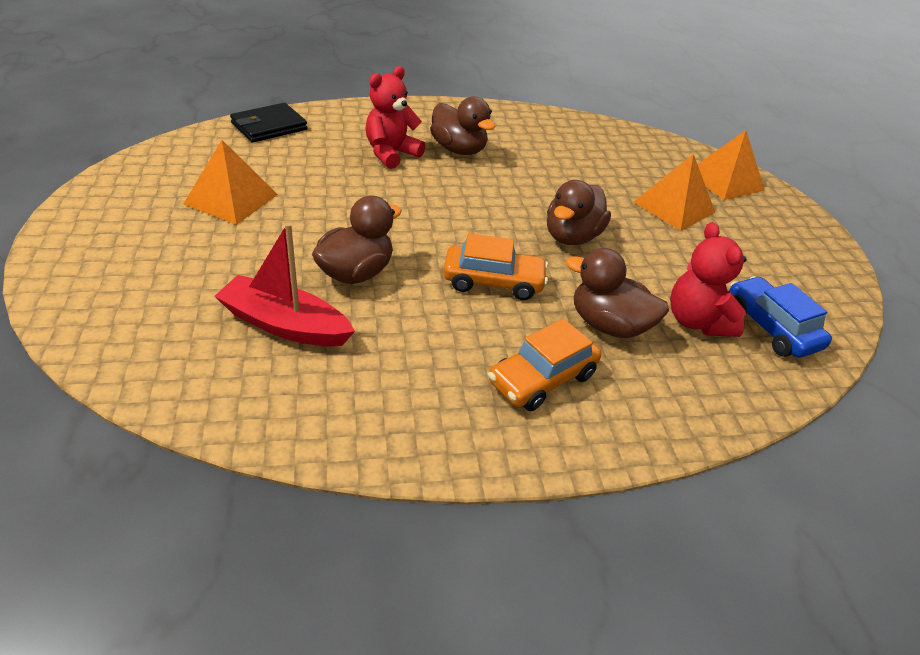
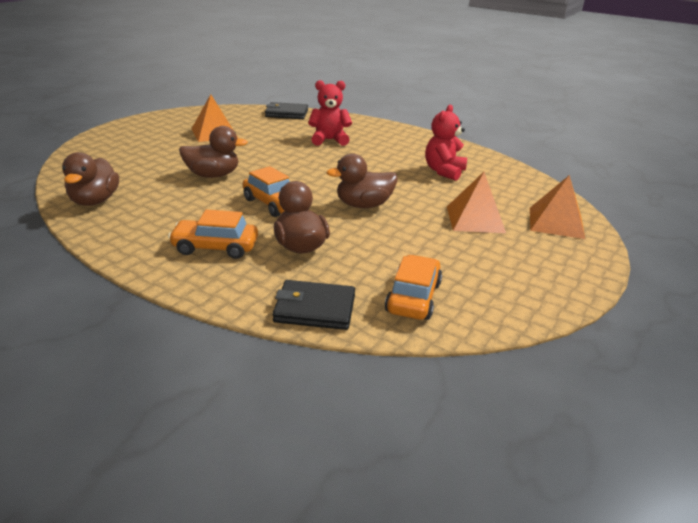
camera: 45 degrees right, 10 degrees down
red boat [214,223,355,347] -> none
brown duck [430,96,495,155] -> brown duck moved to [62,152,119,206]
red teddy bear [670,222,747,337] -> red teddy bear moved to [425,105,467,181]
blue car [729,276,832,358] -> orange car [385,255,442,320]
none -> black wallet [272,280,355,330]

